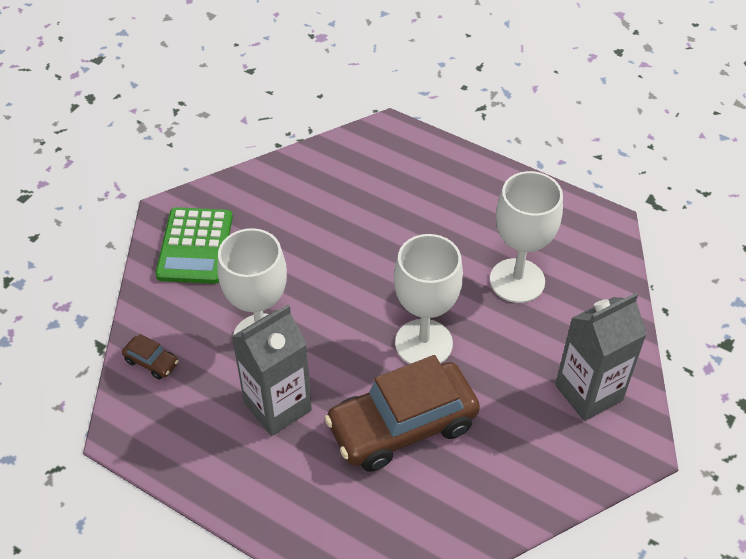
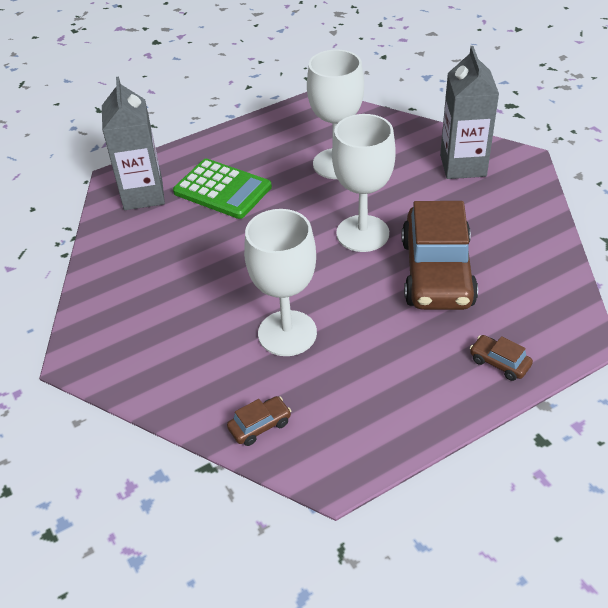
camera: 60 degrees left, 5 degrees down
green calculator [155,207,233,284] -> green calculator moved to [173,159,272,219]
grey carton [231,305,312,436] -> grey carton moved to [102,77,165,210]
none -> brown car [470,335,533,381]

